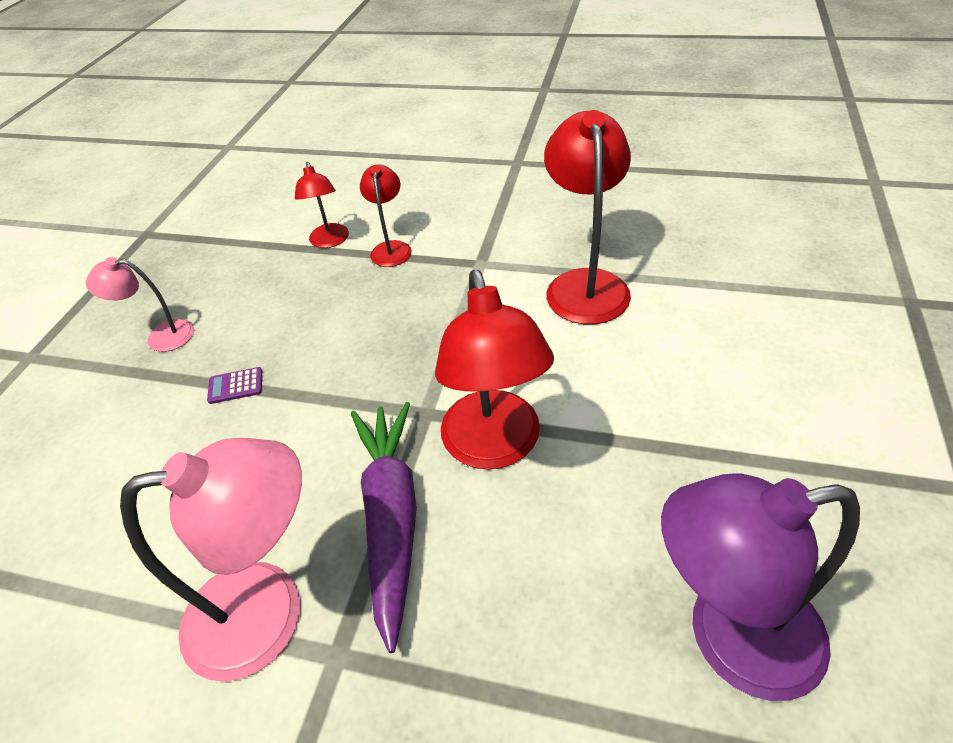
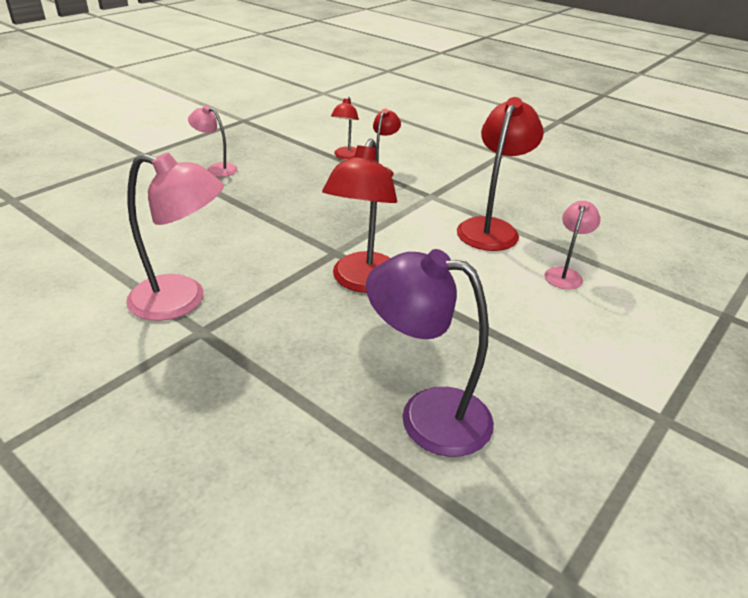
camera: 20 degrees right, 10 degrees down
purple calculator [207,367,262,404] -> none
purple carrot [351,402,417,653] -> none
none -> pink lamp [544,201,601,290]

